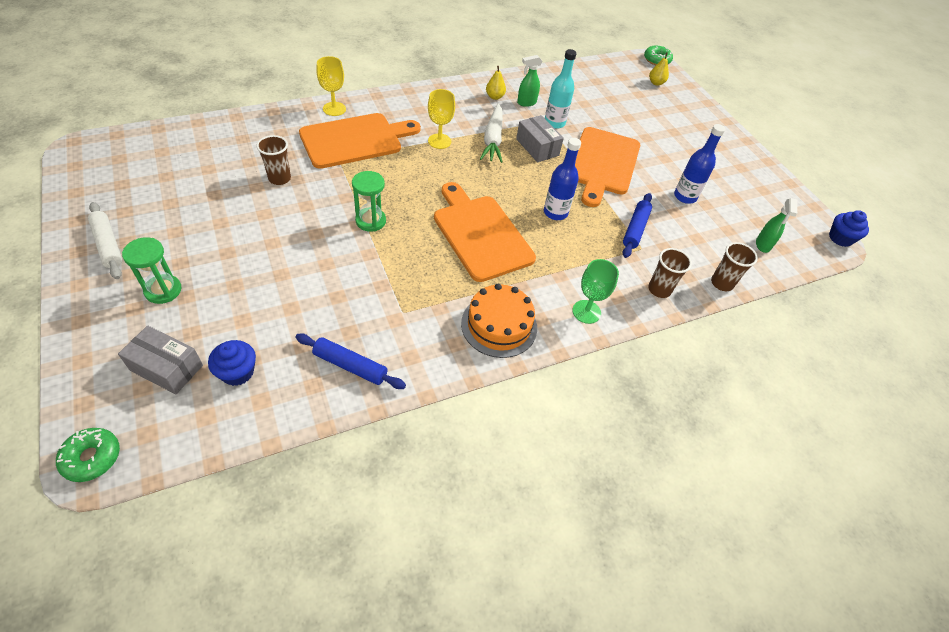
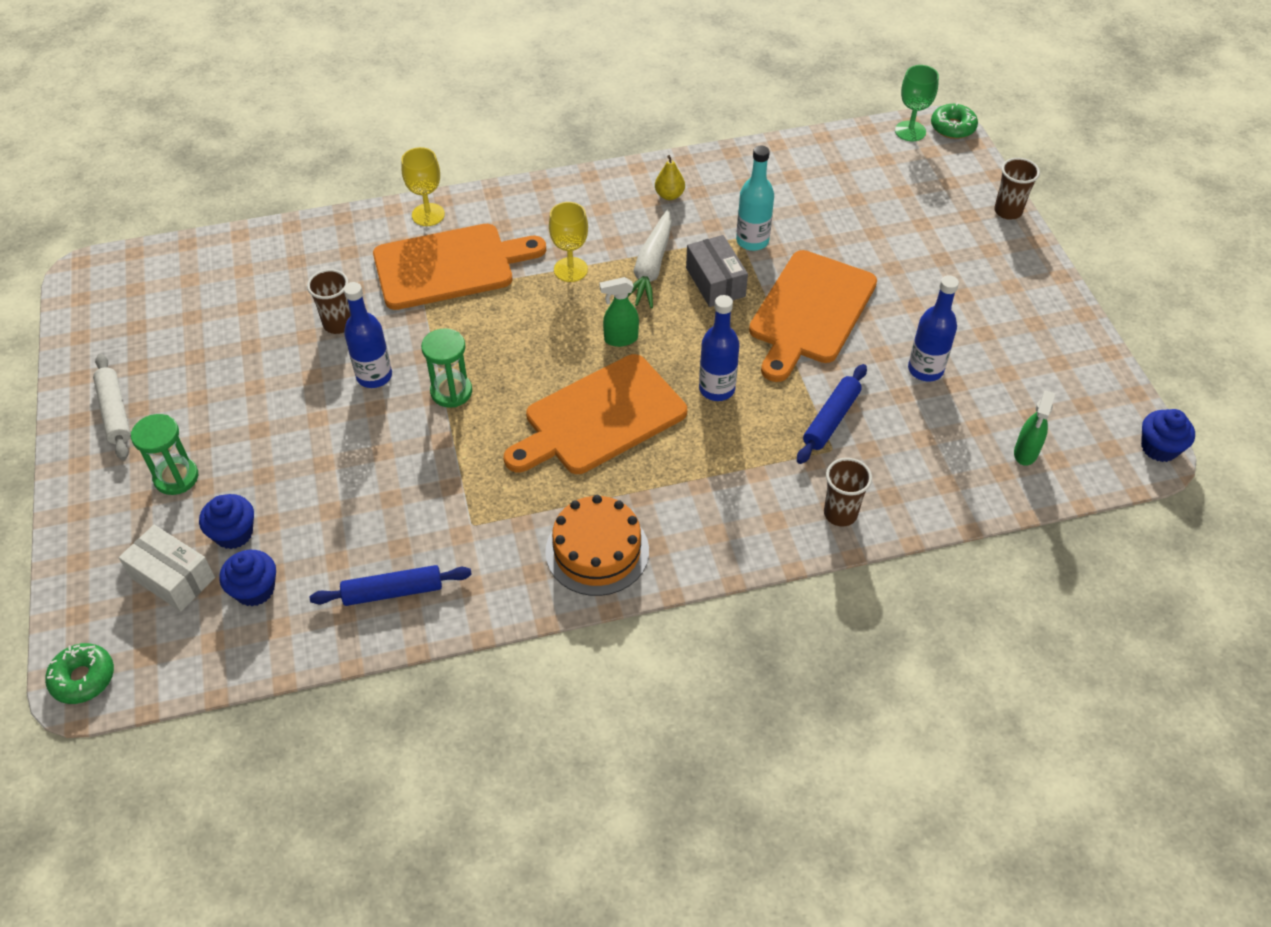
camera: 15 degrees right, 0 degrees up
grey box [118,325,203,394] -> white box [119,525,215,611]
blue rolling pin [296,333,406,389] -> blue rolling pin turned 45 degrees counterclockwise [310,565,472,606]
orange cutting board [434,182,536,282] -> orange cutting board turned 105 degrees counterclockwise [504,354,687,474]
green spray bottle [517,55,543,107] -> green spray bottle moved to [599,277,639,347]
green goblet [572,259,619,324] -> green goblet moved to [895,65,939,141]
yellow pear [649,53,669,86] -> none
brown cup [711,242,758,291] -> brown cup moved to [994,158,1040,220]
none -> blue cupcake [199,494,254,549]
none -> blue bottle [344,282,392,388]

